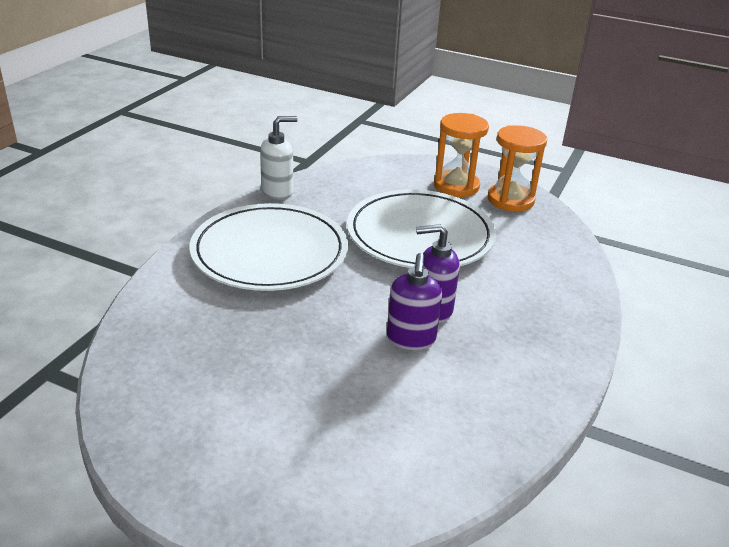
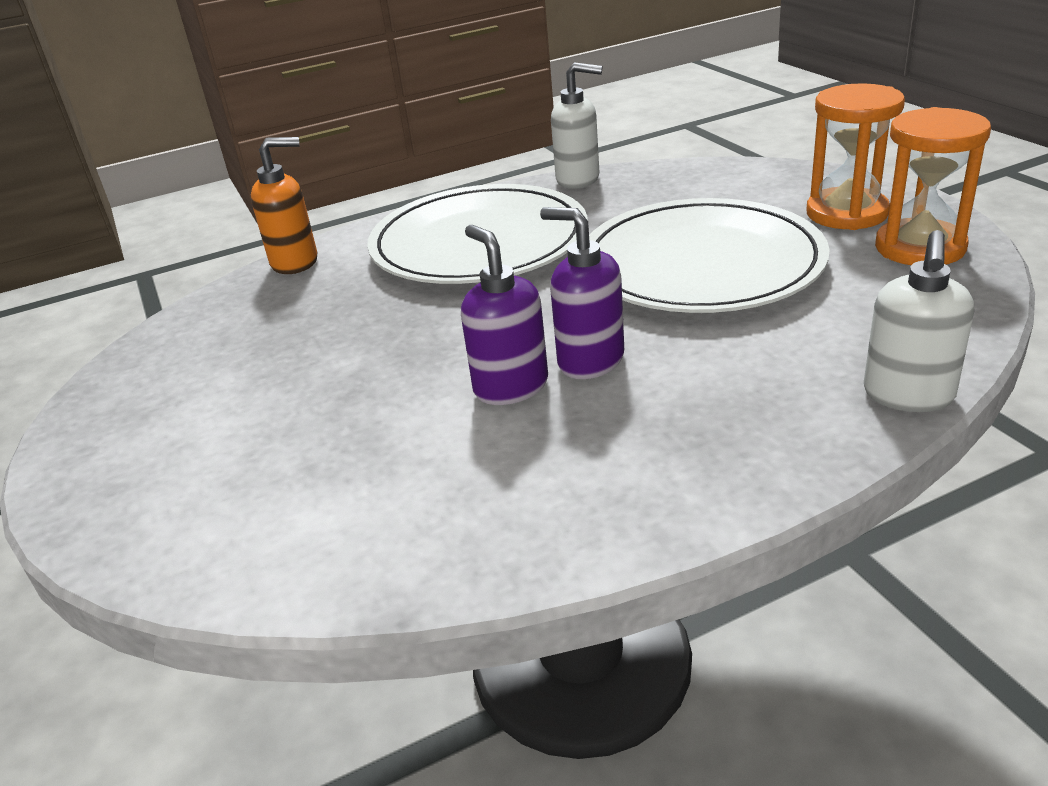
camera: 45 degrees right, 0 degrees up
purple soap dispenser [387,253,442,350] -> purple soap dispenser turned 105 degrees clockwise [461,225,548,405]
none -> orange soap dispenser [251,137,317,274]
none -> white soap dispenser [864,230,974,412]

